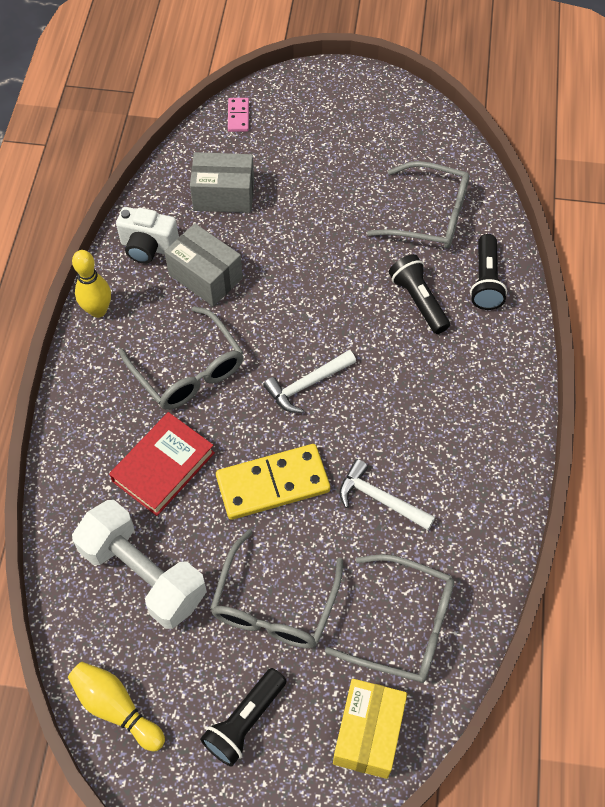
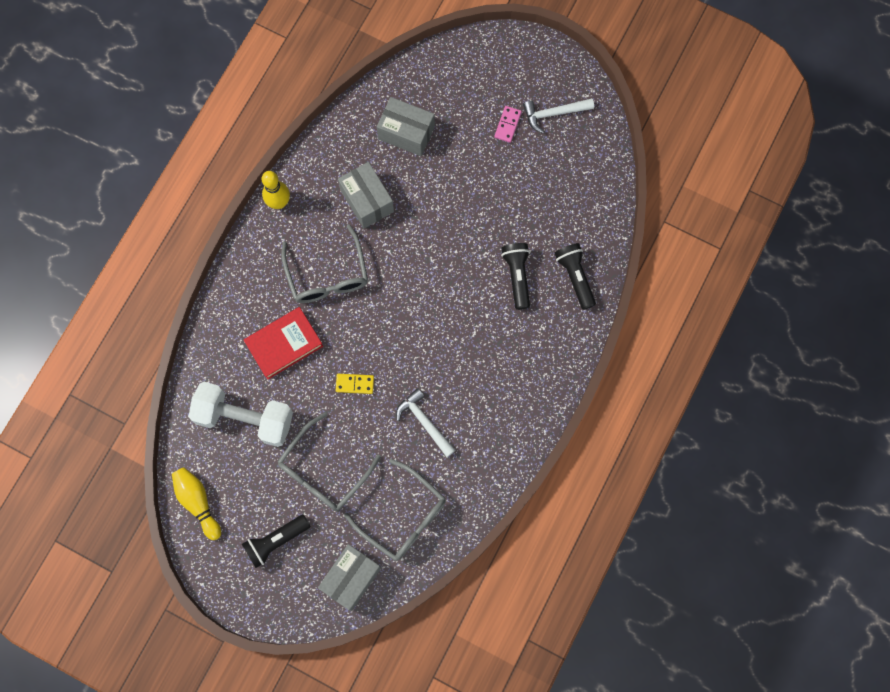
camera: 20 degrees right, 15 degrees up
white dumbbell [72,500,207,629] -> white dumbbell turned 45 degrees counterclockwise [188,382,293,447]
white camera [116,207,179,263] -> none
yellow domino [216,444,330,520] -> yellow domino [336,374,374,394], size x0.48
pink domino [228,98,249,132] -> pink domino moved to [494,106,522,143]
white hammer [263,350,356,413] -> white hammer moved to [523,98,594,133]
yellow box [333,679,407,779] -> grey box [318,544,381,611]
grey glasses [367,161,469,249] -> none
black flashlight [470,234,507,310] -> black flashlight turned 135 degrees clockwise [555,243,596,310]

